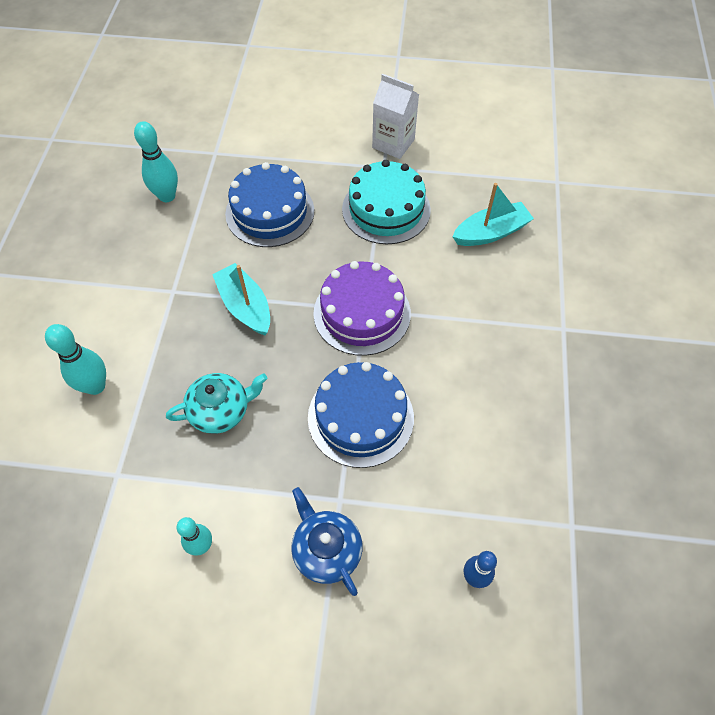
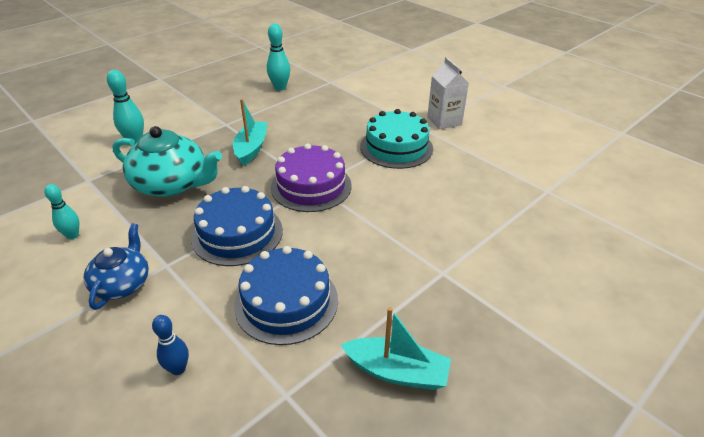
camera: 40 degrees right, 20 degrees down
turquoise teapot [166,373,267,434] -> turquoise teapot [113,126,222,197], size x1.61
blue cake [225,162,314,247] -> blue cake moved to [234,246,338,345]
turquoise boat [452,183,534,246] -> turquoise boat moved to [341,307,451,390]

